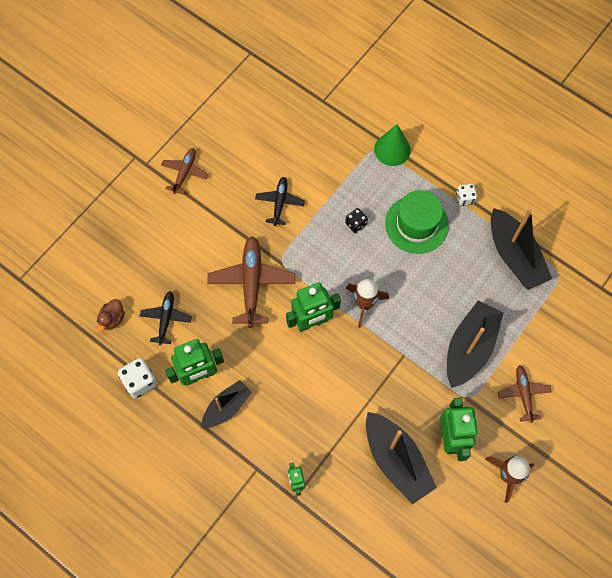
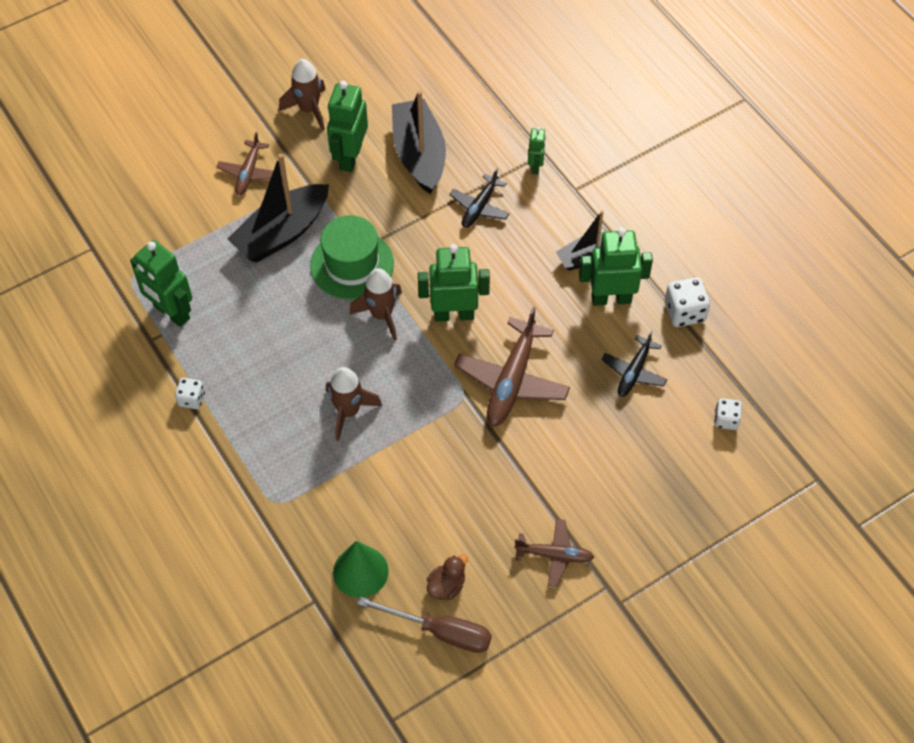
camera: 160 degrees left, 10 degrees down
brown duck [97,299,125,331] -> brown duck moved to [427,554,468,600]
brown plane [161,148,209,195] -> brown plane turned 120 degrees counterclockwise [514,519,594,587]
black plane [255,177,305,226] -> black plane moved to [449,168,509,228]
black dice [345,208,368,233] -> brown rocket [326,367,382,441]
green cone [374,124,411,166] -> green cone moved to [333,541,389,598]
green hat [385,190,449,254] -> green hat moved to [310,215,394,300]
black boat [491,208,552,290] -> green robot [130,240,192,327]
none -> brown screwdriver [357,597,492,653]
none -> white dice [714,398,742,430]

